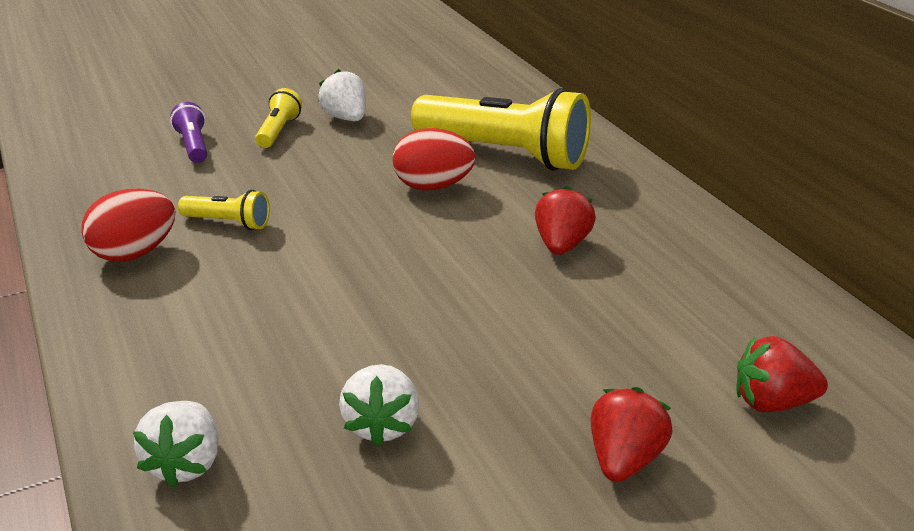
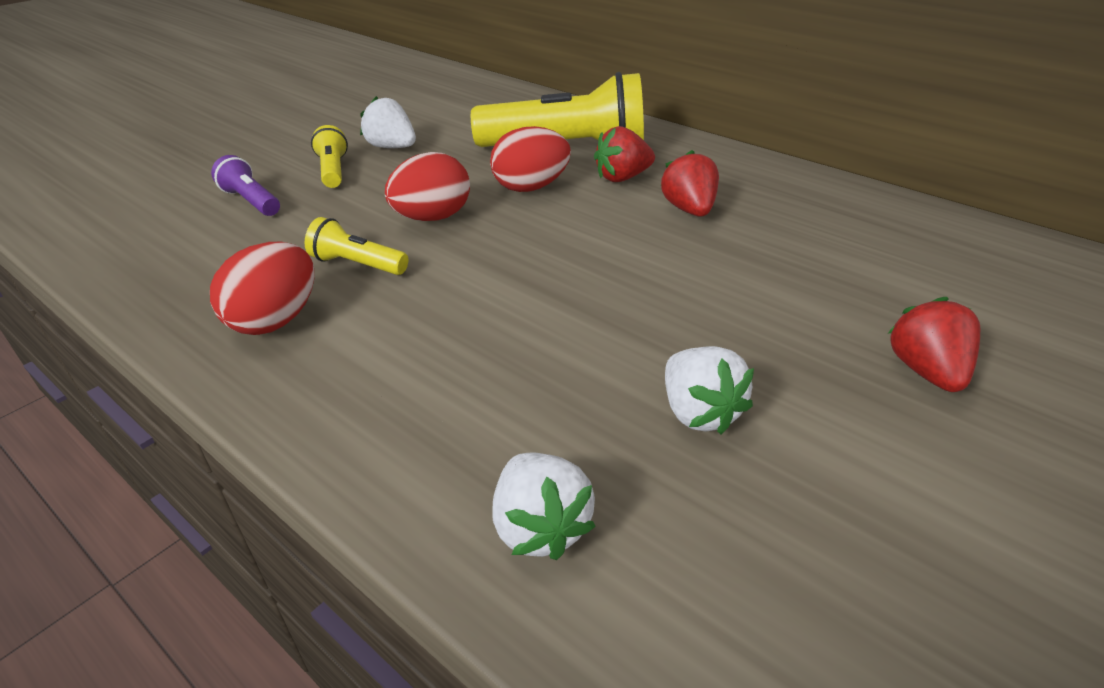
camera: 25 degrees left, 5 degrees up
yellow flashlight [178,190,270,230] -> yellow flashlight turned 150 degrees counterclockwise [305,217,408,275]
red strawberry [736,336,828,412] -> red strawberry moved to [594,126,655,182]
none -> red egg [385,152,470,221]

